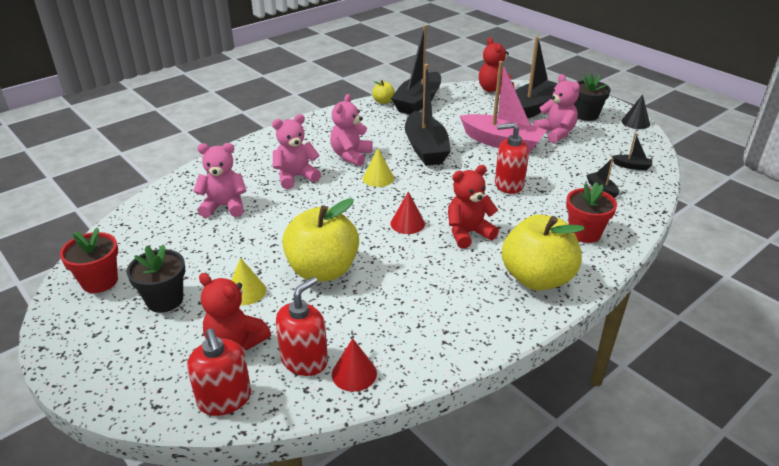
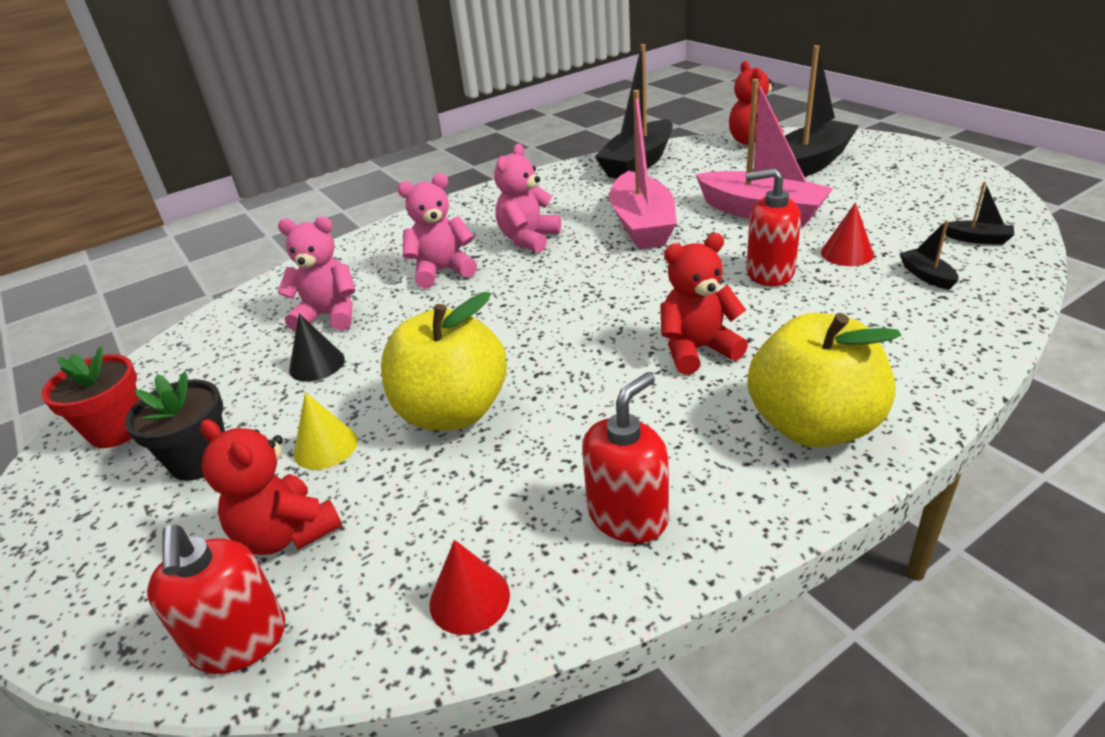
camera: 10 degrees right, 0 degrees up
red soap dispenser [276,277,328,376] -> red soap dispenser moved to [582,372,669,543]
yellow cone [363,148,394,187] -> none
yellow apple [372,80,395,104] -> none
red cone [390,192,425,234] -> red cone moved to [821,202,874,266]
black boat [405,64,451,166] -> pink boat [609,90,677,249]
pink teddy bear [533,74,580,143] -> none
red flower pot [566,182,617,243] -> none
black flower pot [574,73,611,121] -> none
black cone [622,95,650,129] -> black cone moved to [289,314,345,382]

